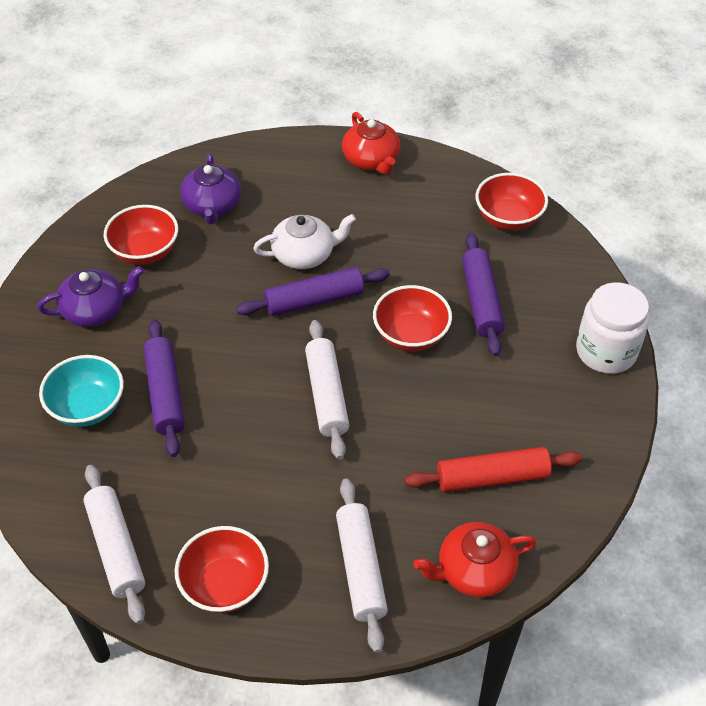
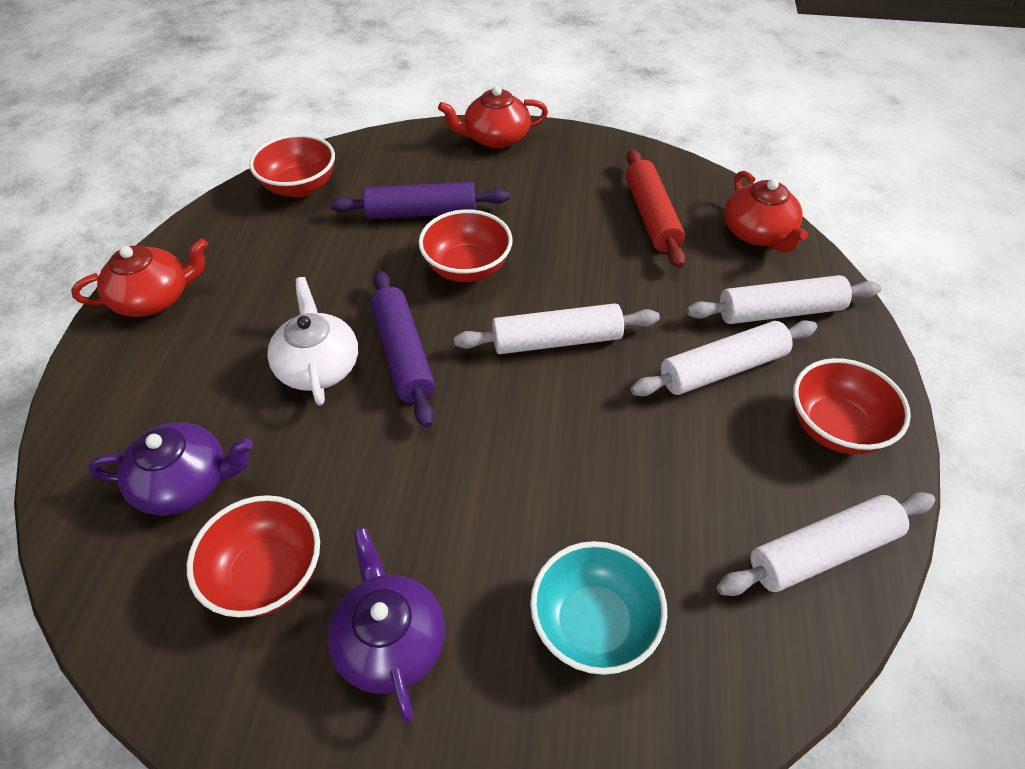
camera: 90 degrees left, 0 degrees up
purple rolling pin [143,319,185,457] -> none
white jar [576,282,649,374] -> red teapot [438,86,548,149]
none -> white rolling pin [631,320,817,397]

